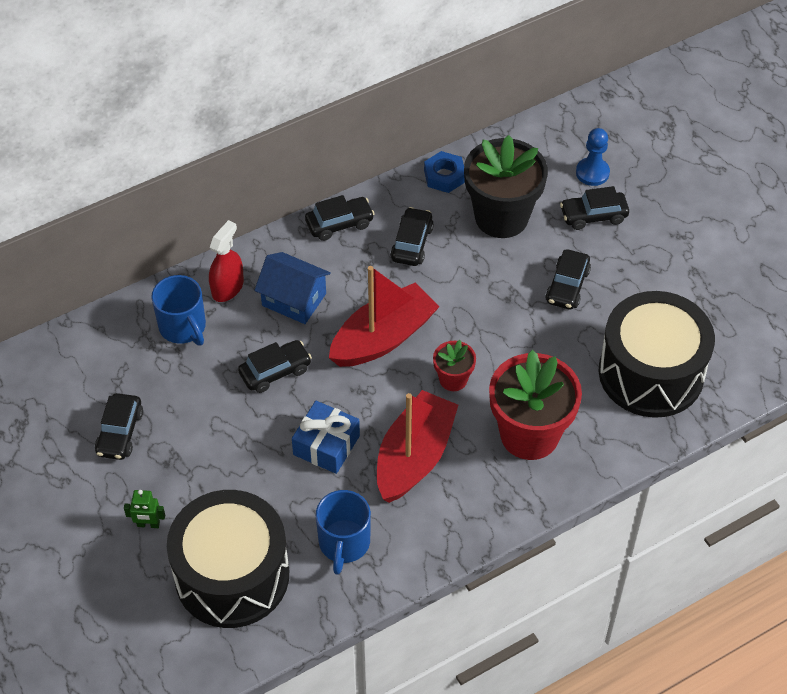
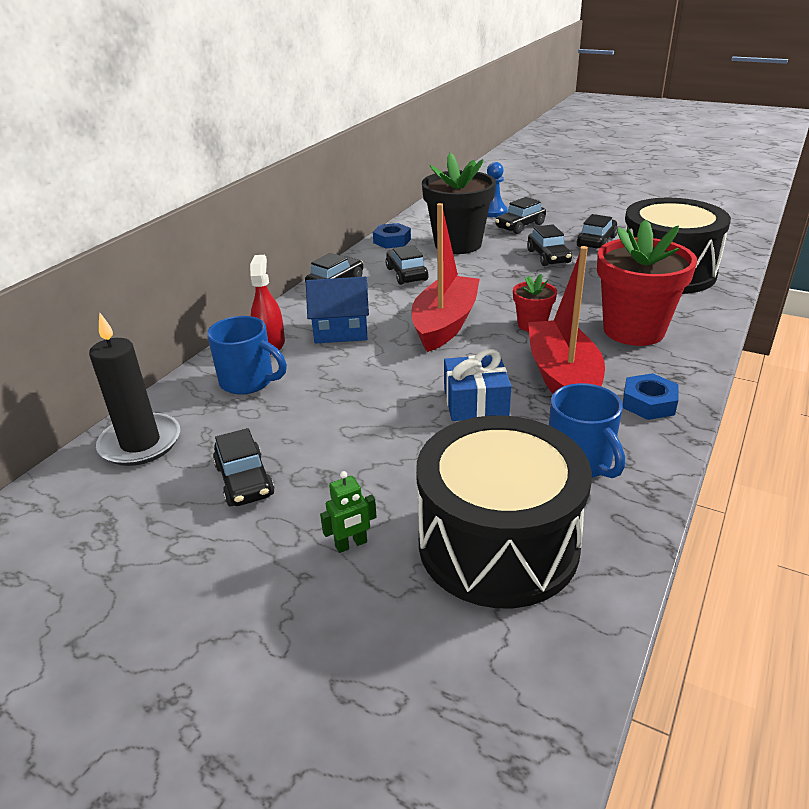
camera: 30 degrees left, 20 degrees down
black car [238,340,312,393] -> black car moved to [577,214,618,248]
none -> black candle [89,312,180,466]
none -> blue nut [623,373,679,420]

